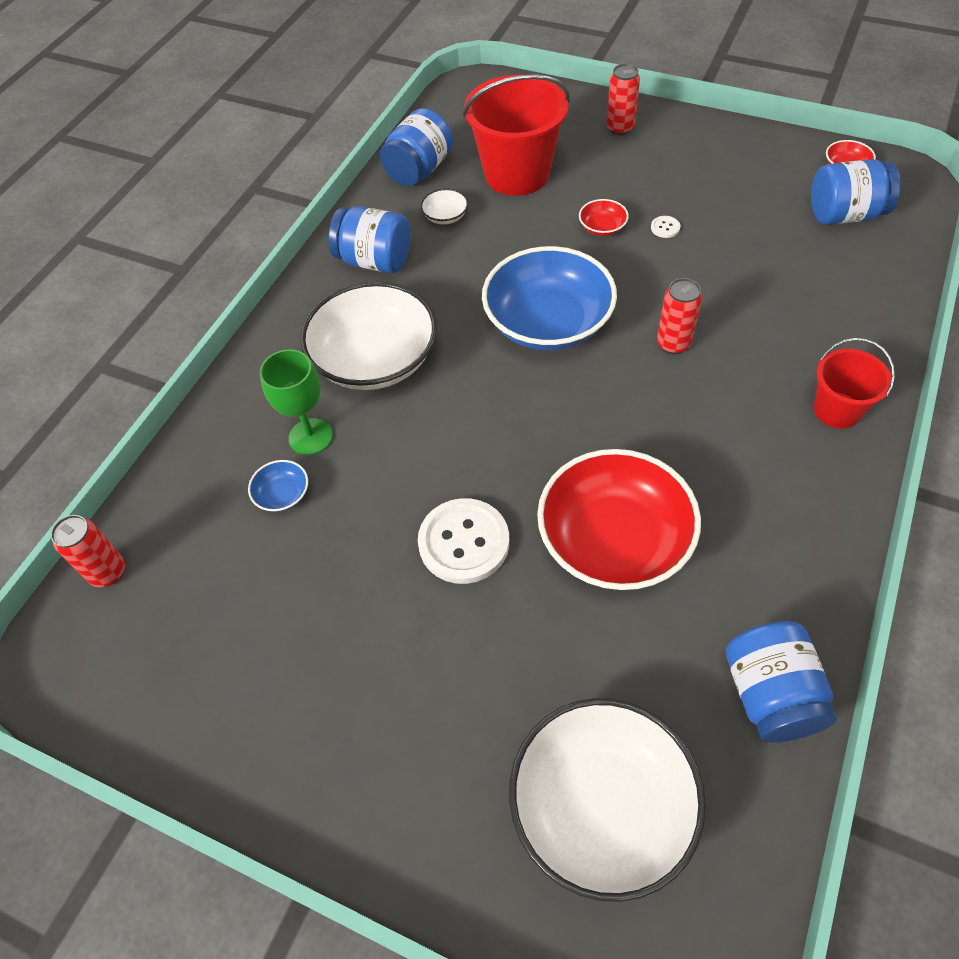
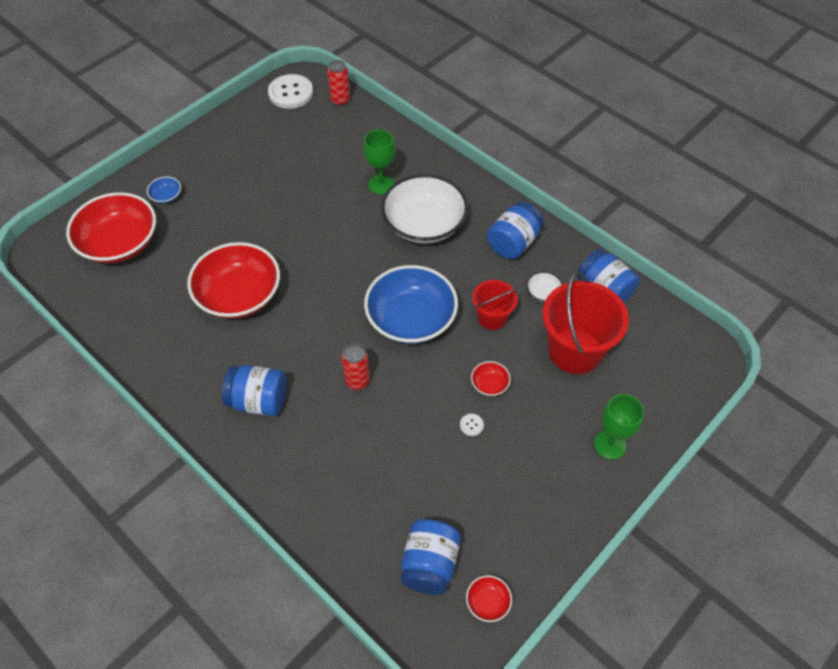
camera: 105 degrees right, 0 degrees up
blue bowl [248,460,308,512] -> blue bowl moved to [147,177,181,204]
white button [418,498,509,584] -> white button moved to [268,74,313,109]
white bowl [509,698,706,902] -> red bowl [66,192,156,263]
red can [606,64,640,135] -> green goblet [594,394,644,460]
blue jar [726,621,837,743] -> blue jar moved to [222,365,287,416]
red bucket [814,338,895,429] -> red bucket moved to [472,280,518,330]

